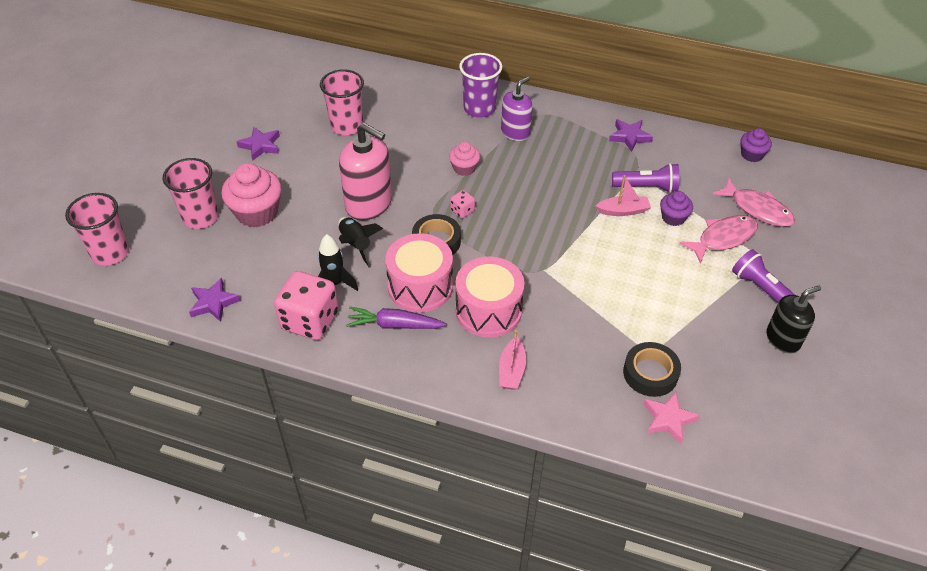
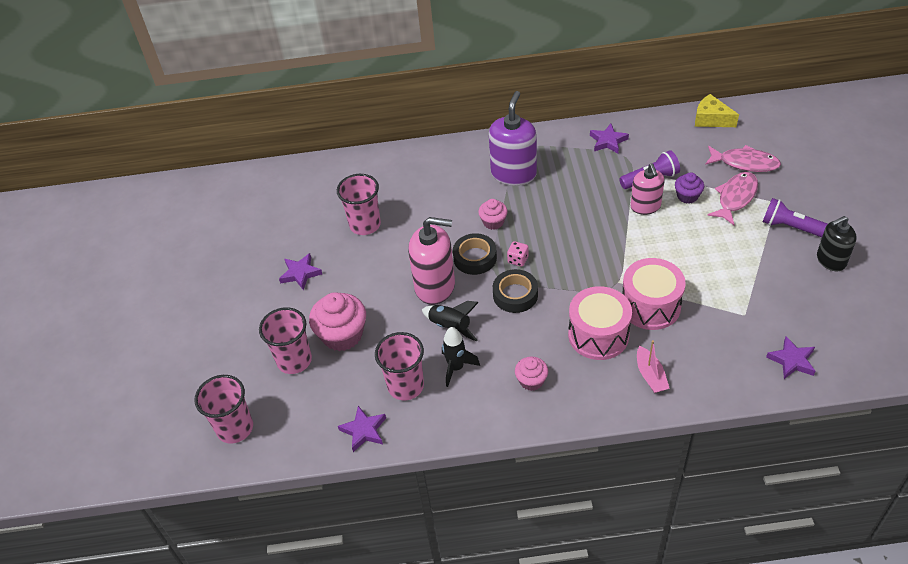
camera: 20 degrees left, 0 degrees up
pink dice [274,271,339,340] -> none
purple carrot [346,307,446,329] -> pink cupcake [515,357,548,391]
pink drum [385,233,453,313] -> pink drum moved to [623,258,686,330]
purple cup [459,53,502,118] -> none
purple soap dispenser [501,77,533,141] -> purple soap dispenser [489,91,537,186], size x1.56
pink boat [595,175,651,216] -> pink soap dispenser [630,164,665,215]
black tape [623,342,681,397] -> black tape moved to [453,233,497,275]
pink star [643,392,700,444] -> purple star [766,336,815,379]
purple cupcake [740,128,772,162] -> yellow cheese [695,94,739,127]
black soap dispenser [766,286,821,353] -> black soap dispenser turned 150 degrees counterclockwise [817,216,857,271]
none -> pink cup [375,332,424,400]

